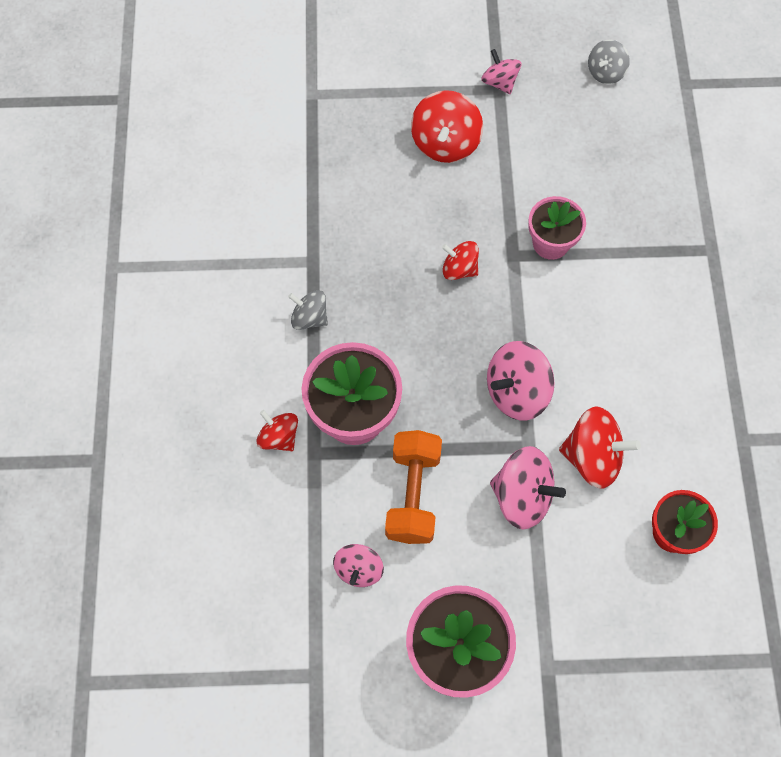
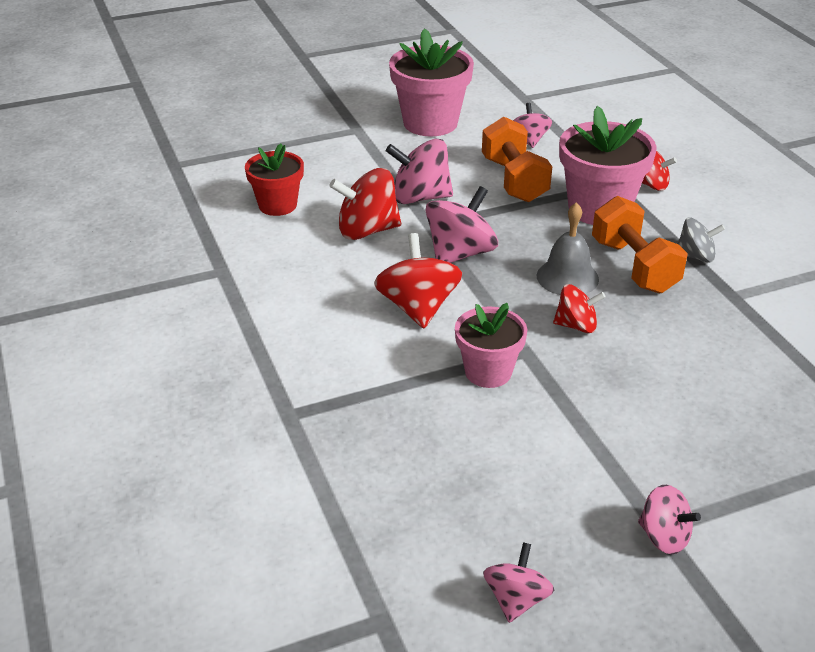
camera: 160 degrees right, 30 degrees down
red spinning top [411,90,483,163] -> red spinning top moved to [374,233,462,328]
grey spinning top [588,40,630,84] -> pink spinning top [483,542,554,623]
none -> grey bell [537,203,599,295]
none -> orange dumbbell [592,196,688,294]

